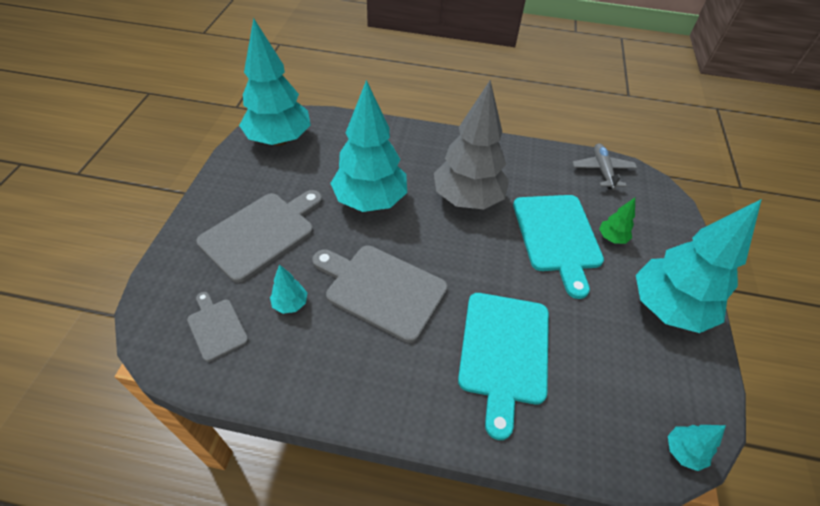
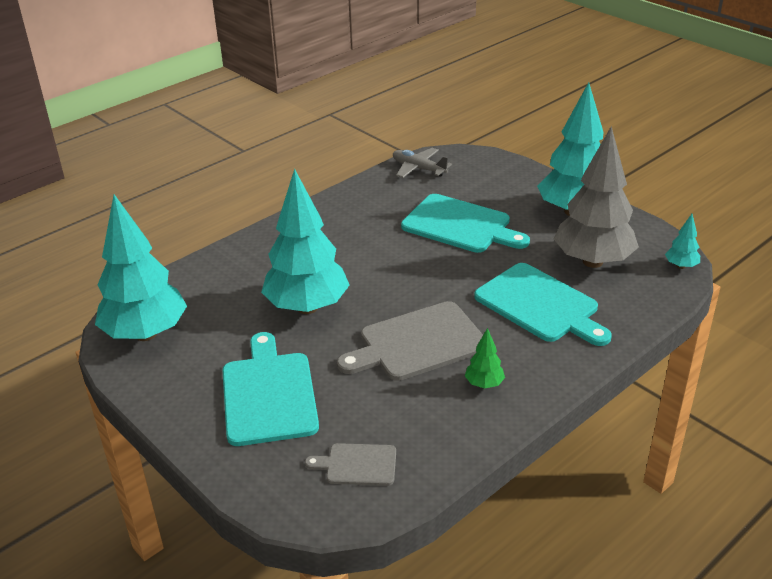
camera: 50 degrees left, 15 degrees down
grey cutting board [196,190,322,283] -> turquoise cutting board [223,332,319,446]
turquoise tree [270,265,307,314] -> none
grey tree [434,80,509,209] -> grey tree moved to [554,126,639,268]
green tree [599,198,635,244] -> green tree moved to [465,328,505,389]

